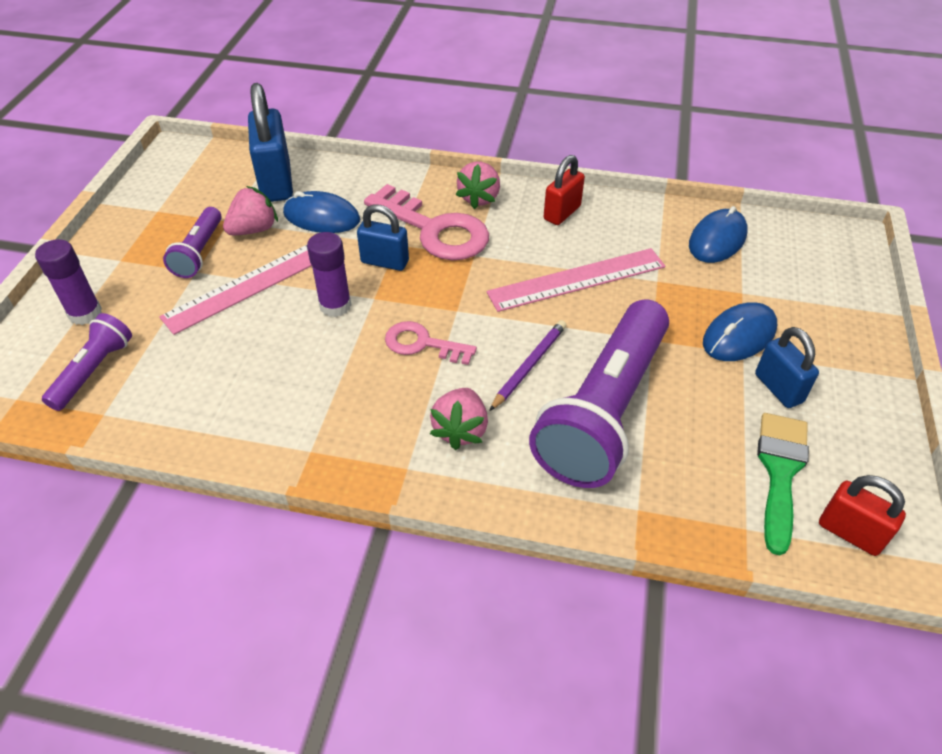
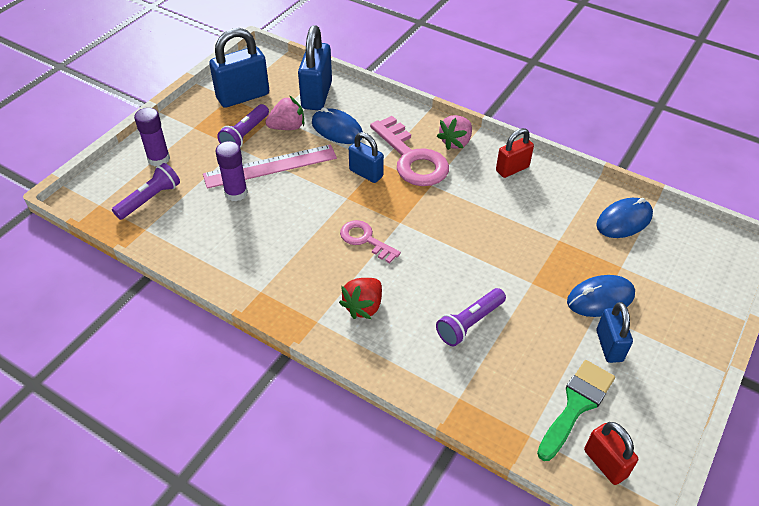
camera: 20 degrees right, 0 degrees up
purple glue stick [307,232,351,317] -> purple glue stick moved to [215,141,248,201]
pink strawberry [430,388,488,450] -> red strawberry [339,278,382,319]
pink ruler [486,248,666,312] -> none
purple pencil [489,320,566,411] -> none
purple flashlight [529,299,669,488] -> purple flashlight [436,288,506,346], size x0.48
none -> blue padlock [209,28,269,108]

